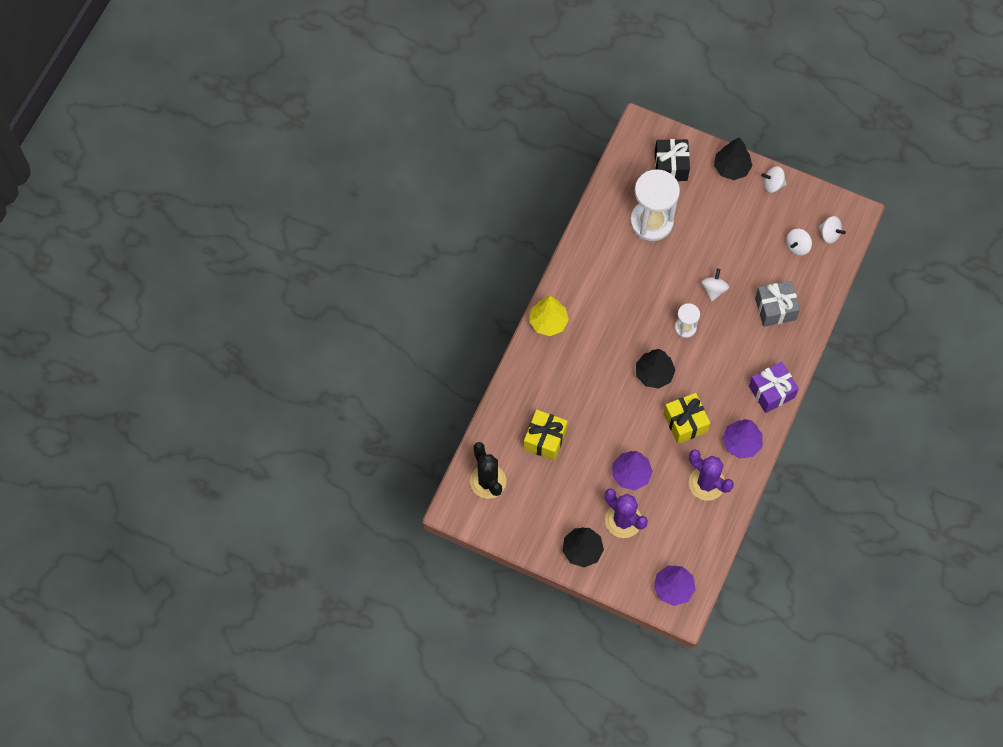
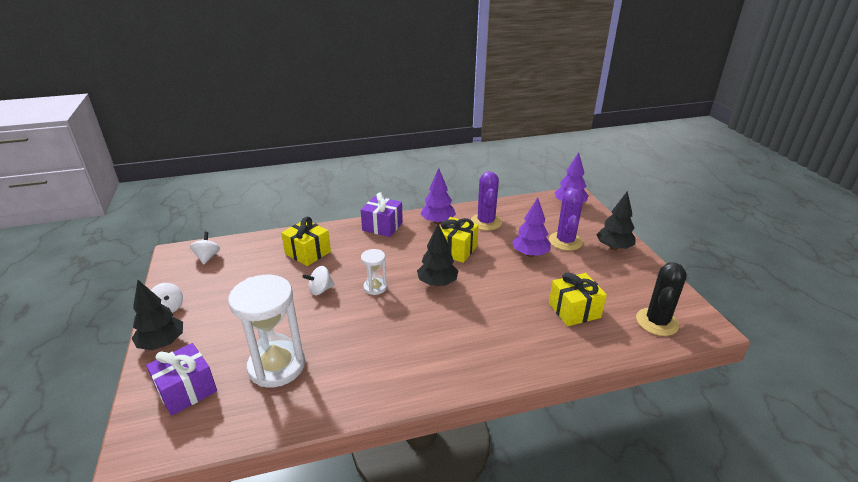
camera: 130 degrees left, 35 degrees down
yellow tree [529,296,569,336] -> none
black gift [655,139,690,181] -> purple gift [146,343,217,416]
grey gift [755,281,800,327] -> yellow gift [281,217,331,266]
white spinning top [786,229,812,256] -> none

